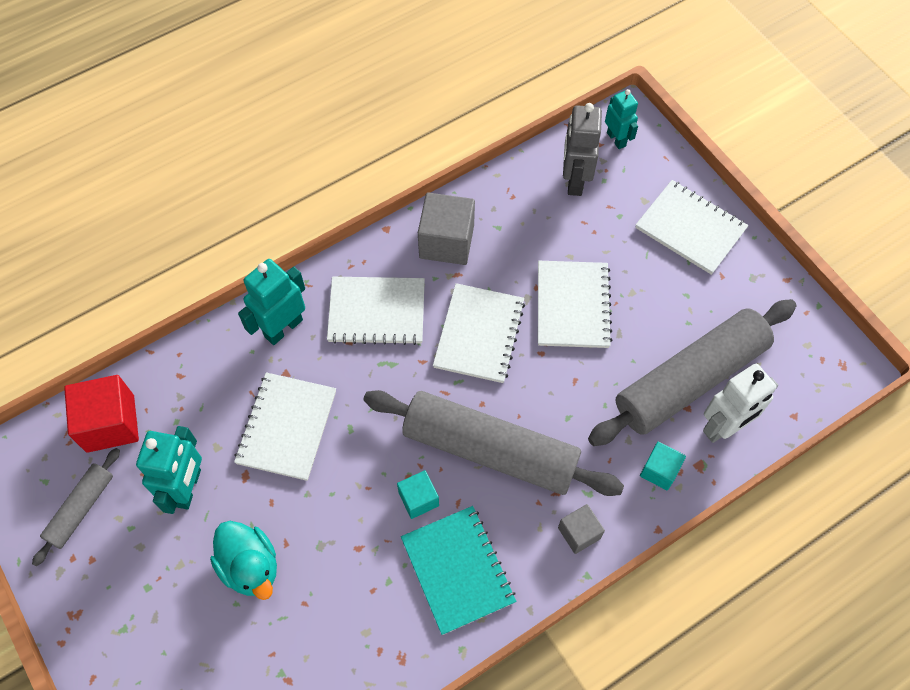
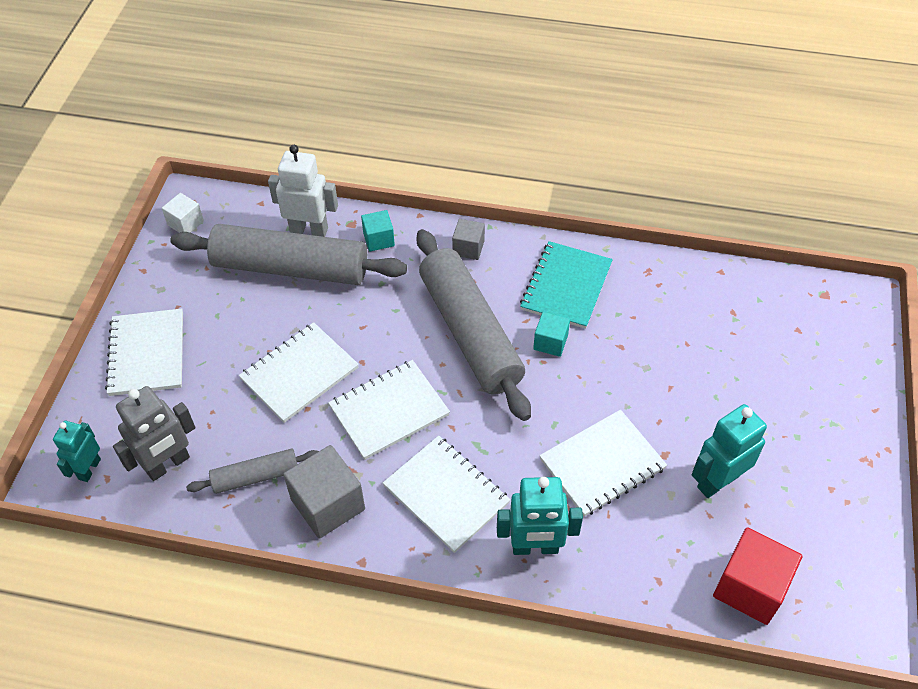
camera: 135 degrees left, 10 degrees down
grey rolling pin [32,448,120,566] -> grey rolling pin moved to [186,449,319,494]
turquoise duck [210,521,277,600] -> none
none -> white cube [162,193,204,233]

